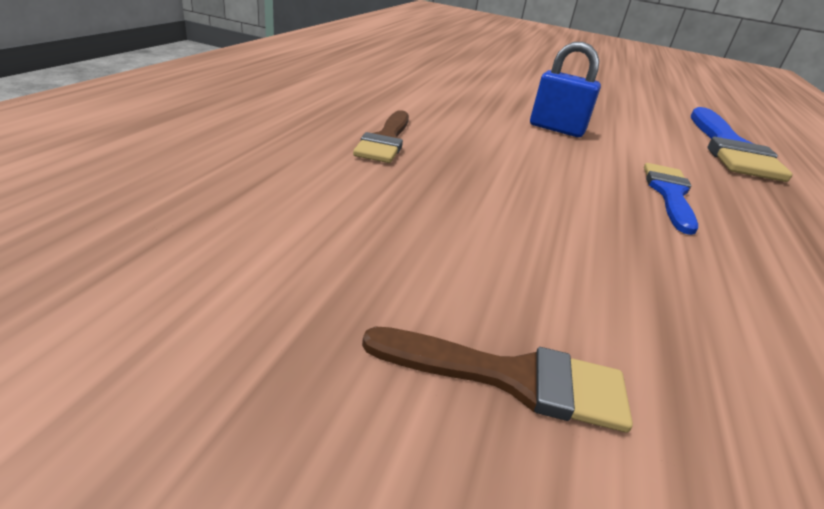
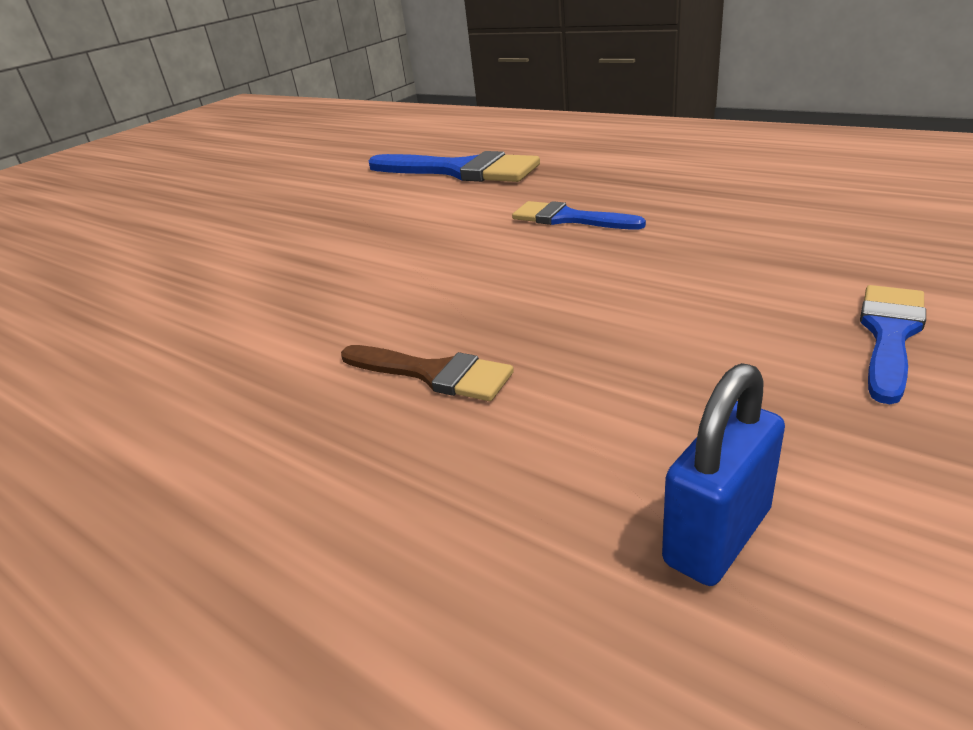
camera: 65 degrees left, 0 degrees up
brown brush [362,327,633,432] -> blue brush [860,285,926,404]
blue padlock [530,42,601,137] -> blue padlock moved to [662,363,785,586]

